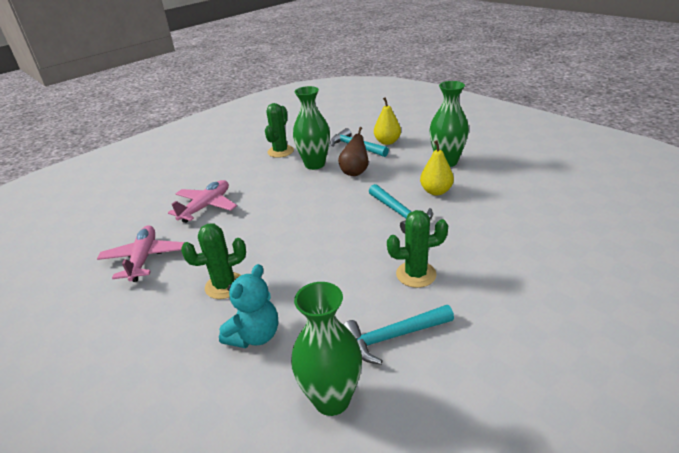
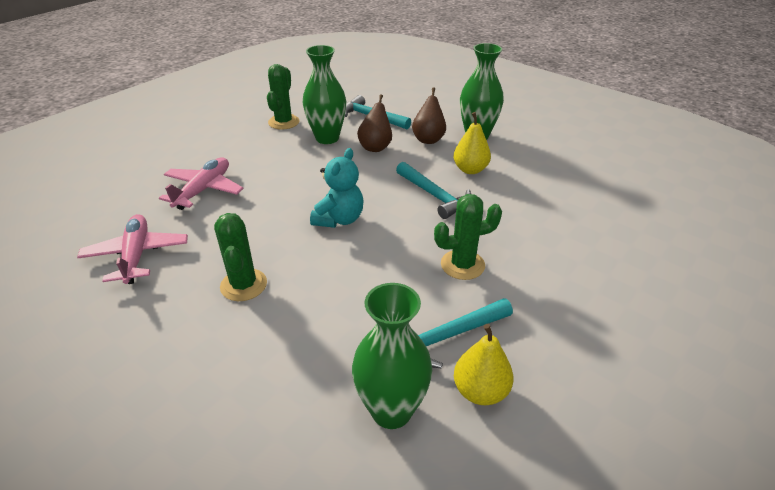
camera: 10 degrees left, 5 degrees up
green cactus [181,223,246,299] -> green cactus turned 75 degrees counterclockwise [214,213,267,301]
turquoise teddy bear [219,264,278,348] -> turquoise teddy bear moved to [310,148,363,228]
yellow pear [374,97,401,145] -> yellow pear moved to [454,324,513,405]
none -> brown pear [412,88,446,144]

